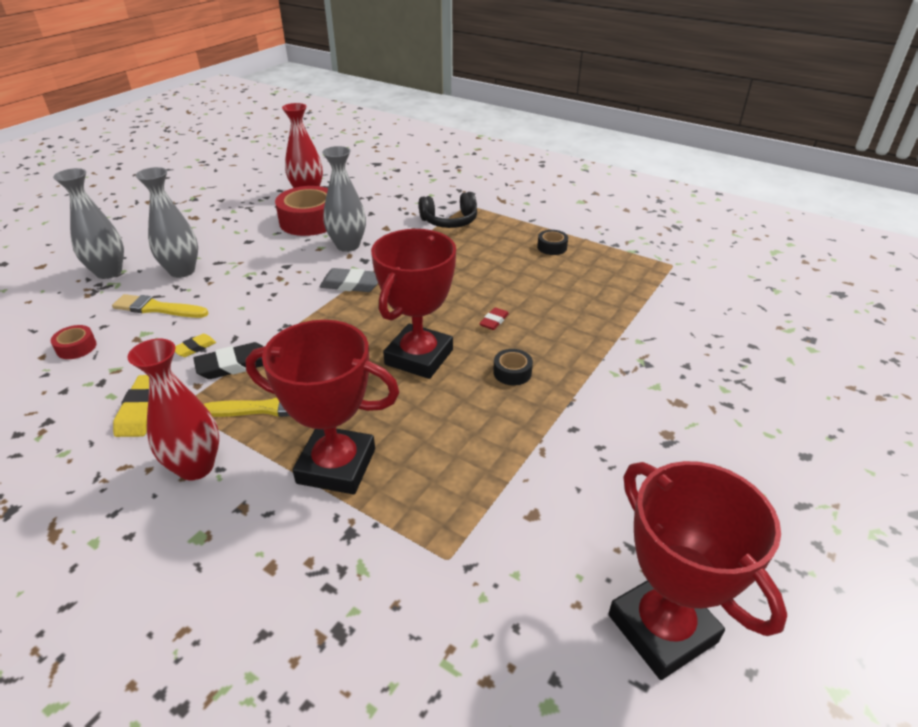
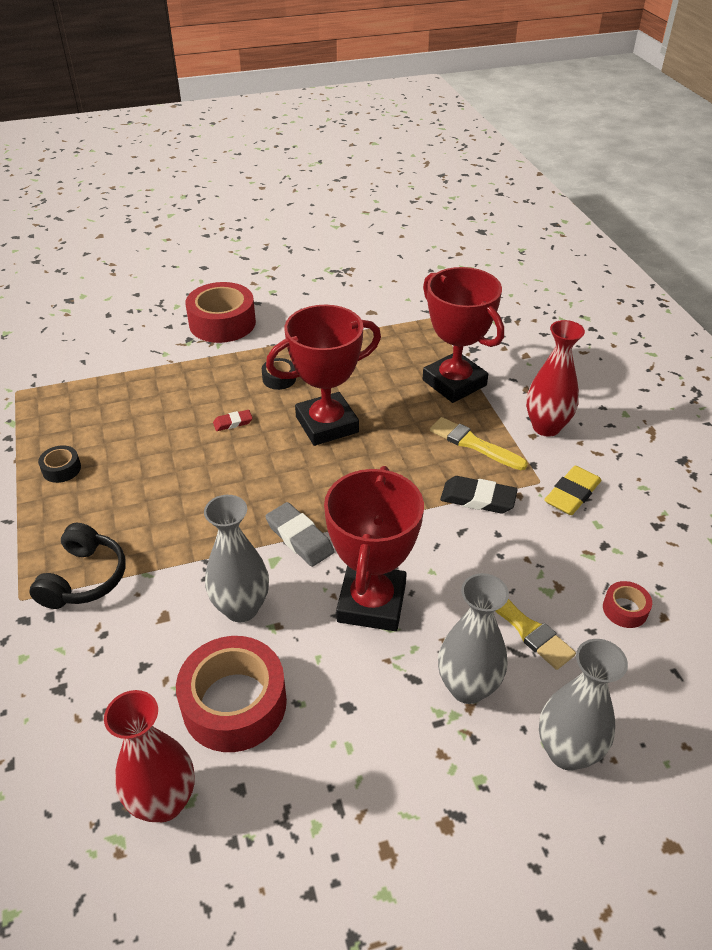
camera: 140 degrees left, 5 degrees up
yellow eraser [175,334,216,357] -> none
black headphones [419,192,477,228] -> black headphones turned 75 degrees clockwise [29,523,126,609]
red trophy [609,461,787,680] -> red trophy moved to [324,466,424,631]
none -> red tape [185,282,256,343]

